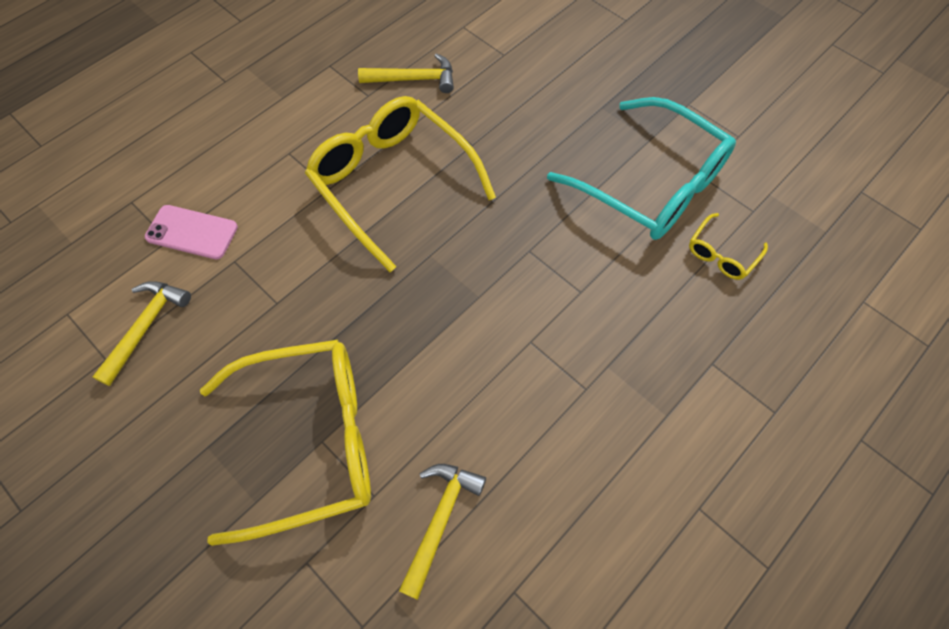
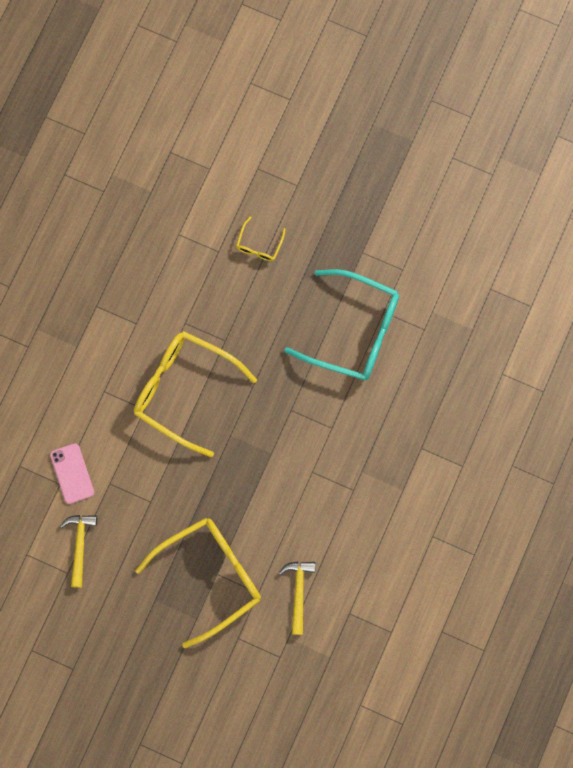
camera: 20 degrees left, 15 degrees up
pink phone [145,205,238,259] -> pink phone turned 75 degrees clockwise [50,443,94,504]
yellow hammer [358,53,454,93] -> none
yellow glasses [689,213,768,280] -> yellow glasses moved to [236,216,286,262]

